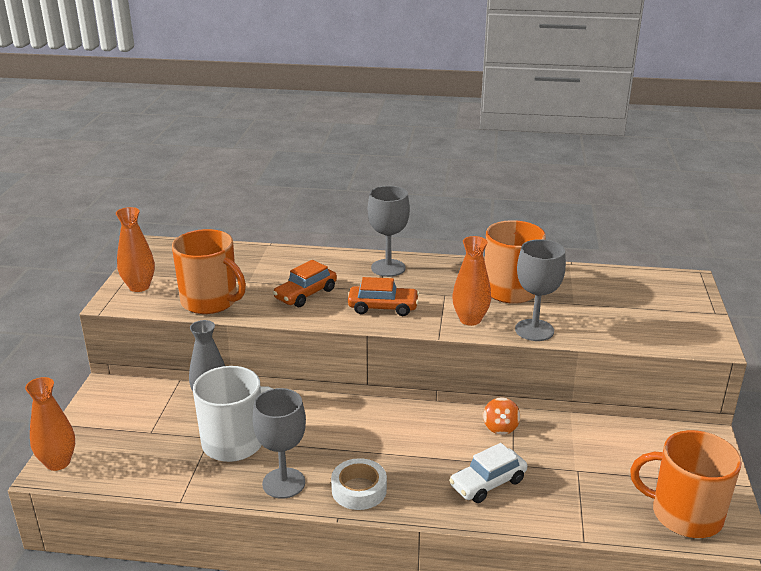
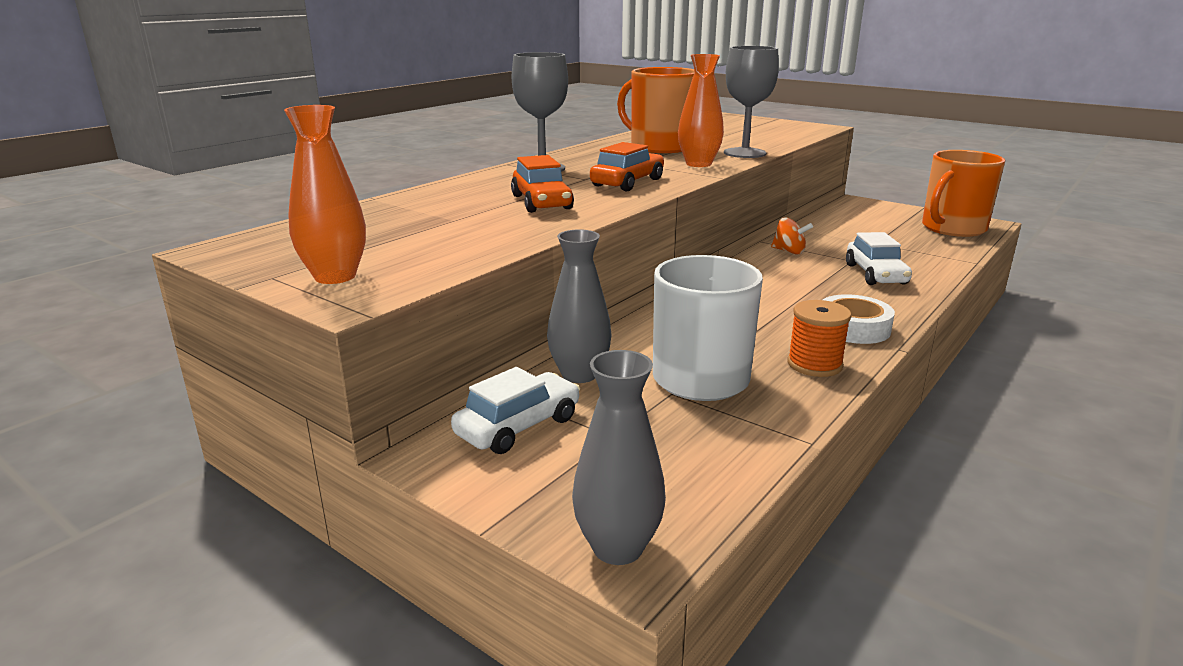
camera: 60 degrees left, 5 degrees down
orange vase [25,377,75,471] -> grey vase [572,350,666,565]
orange mug [172,229,246,314] -> none
grey goblet [252,388,306,499] -> orange spool [787,300,852,377]
none -> white car [451,367,580,454]

